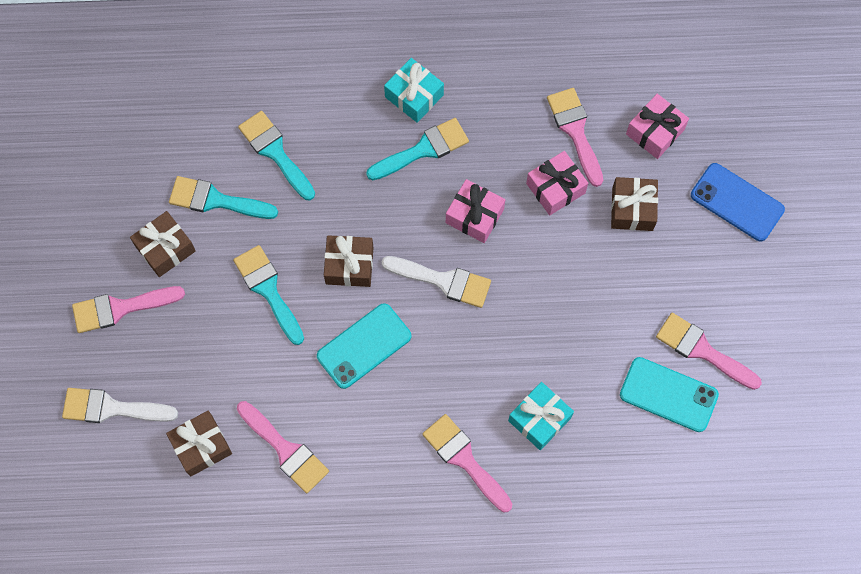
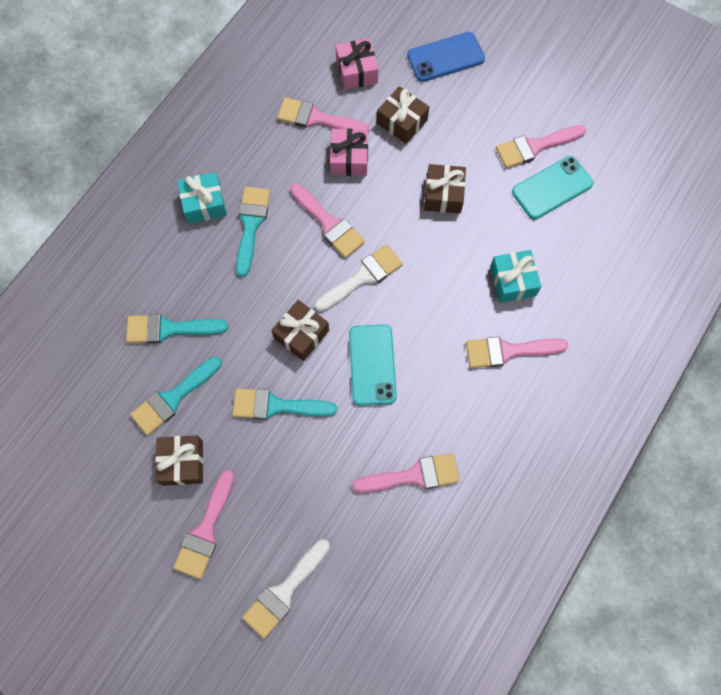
camera: 55 degrees left, 0 degrees up
brown gift [166,411,232,477] -> brown gift moved to [424,164,466,214]
pink gift [446,179,505,243] -> pink brush [290,184,365,258]

